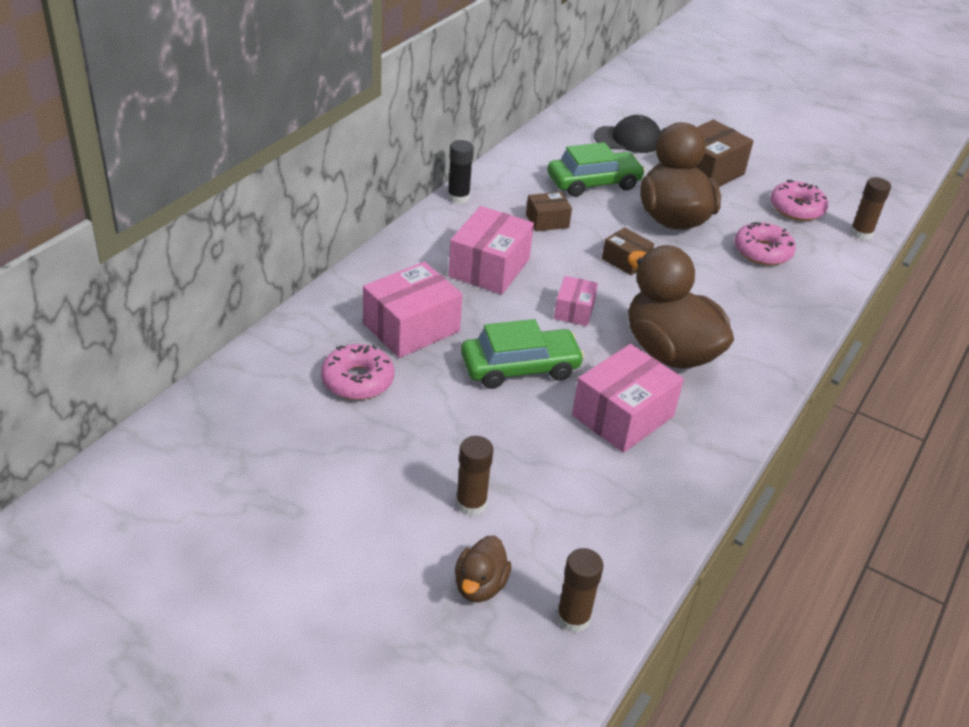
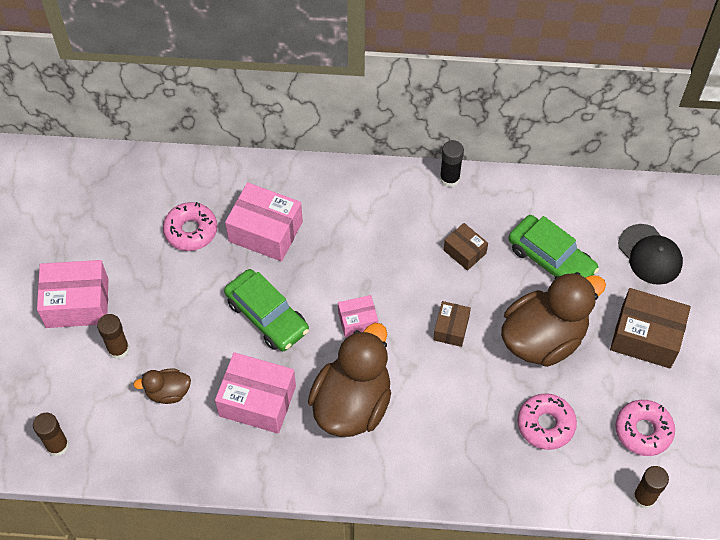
camera: 65 degrees right, 20 degrees up
pink box [448,206,534,295] -> pink box moved to [37,260,108,328]
brown duck [455,535,511,602] -> brown duck moved to [133,368,191,404]

